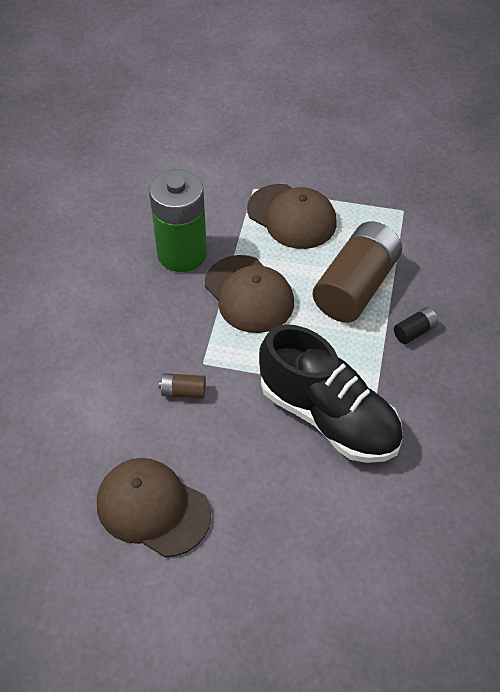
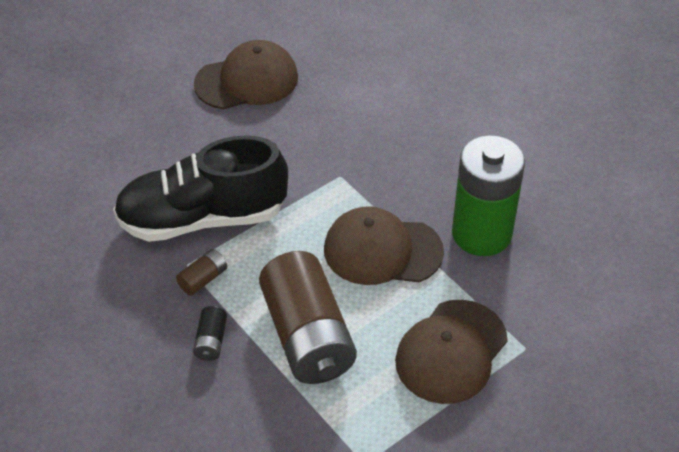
camera: 130 degrees right, 5 degrees down
brown battery [159,373,206,399] -> brown battery moved to [176,249,227,296]
brown cap [247,184,337,249] -> brown cap turned 45 degrees counterclockwise [395,300,508,404]

